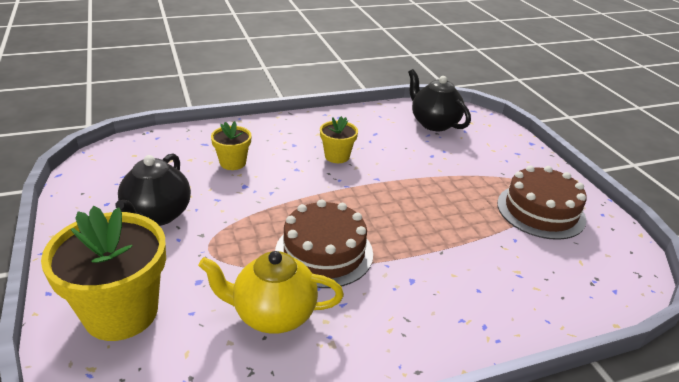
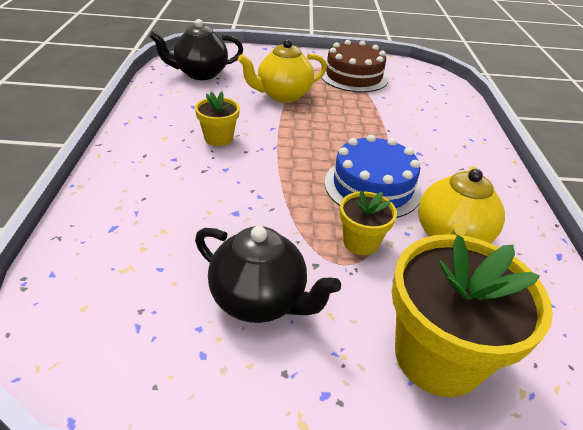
camera: 70 degrees left, 5 degrees up
yellow flower pot [211,121,252,170] -> yellow flower pot moved to [340,190,397,255]
brown cake [275,199,373,288] -> blue cake [325,135,422,218]
none -> yellow teapot [238,39,327,103]

